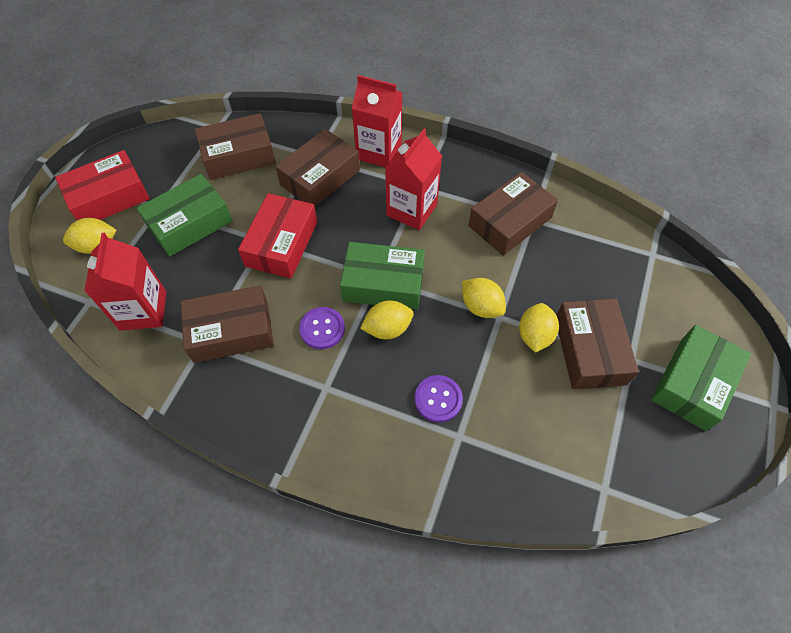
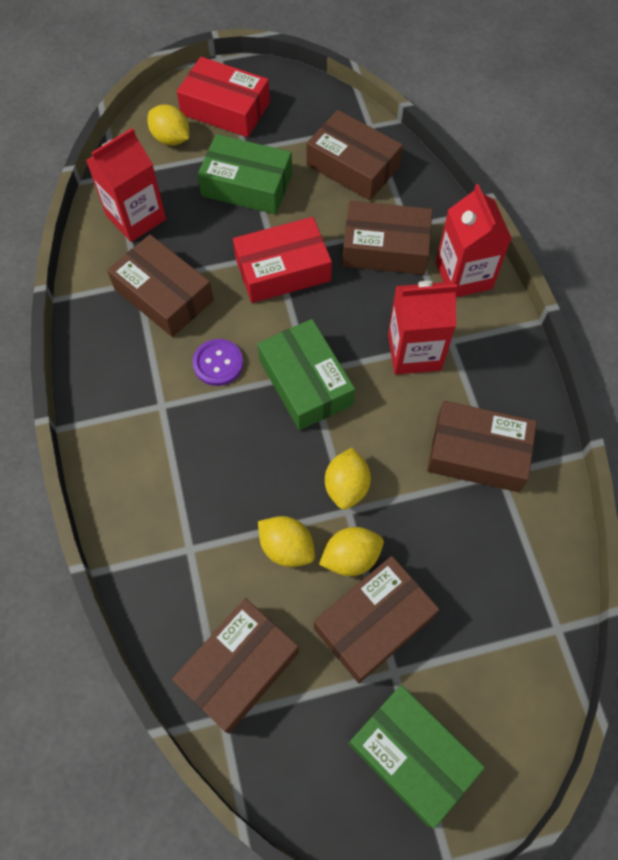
camera: 55 degrees right, 5 degrees up
yellow lemon [360,301,413,339] -> yellow lemon moved to [258,516,315,567]
purple button [415,375,463,422] -> none
green box [651,325,751,431] -> green box turned 45 degrees clockwise [348,685,485,828]
none -> brown box [172,598,299,734]

